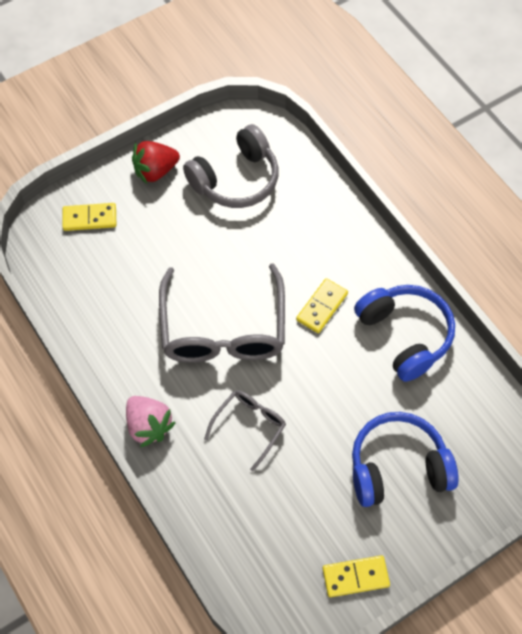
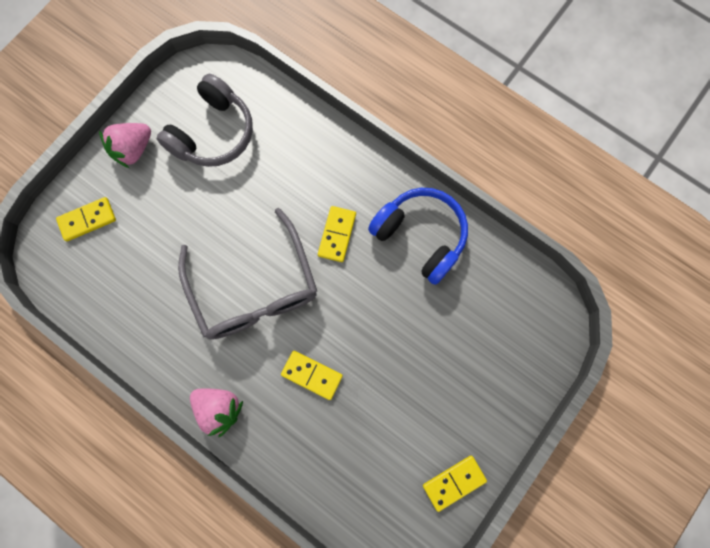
camera: 20 degrees left, 15 degrees up
red strawberry [132,141,180,184] -> pink strawberry [99,123,151,168]
grey glasses [204,390,286,471] -> yellow domino [281,351,343,400]
blue headphones [352,412,459,507] -> none

